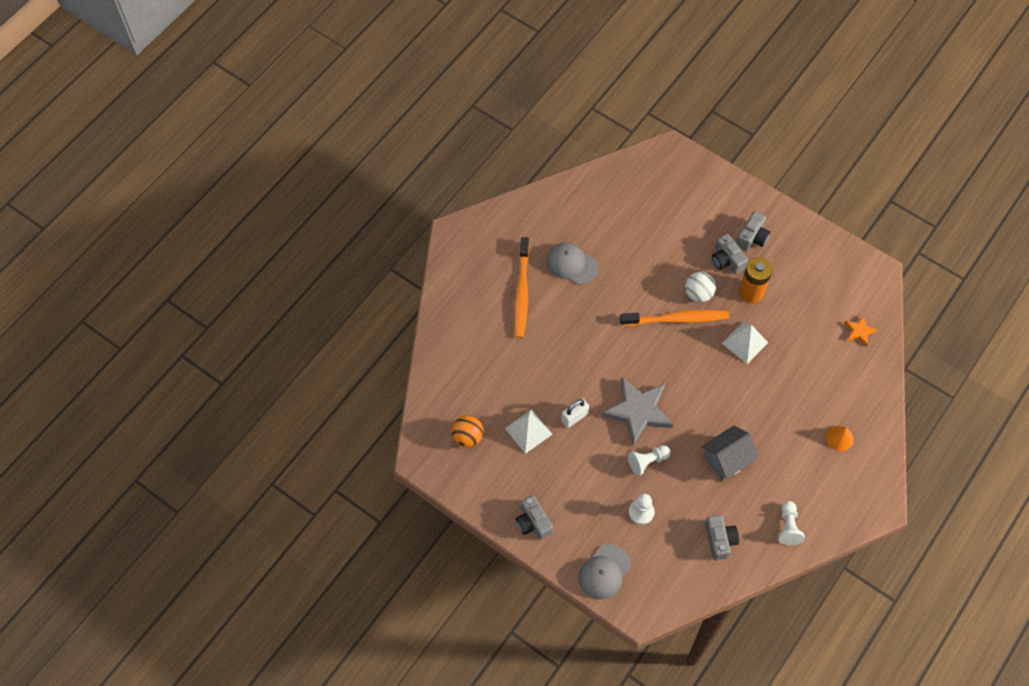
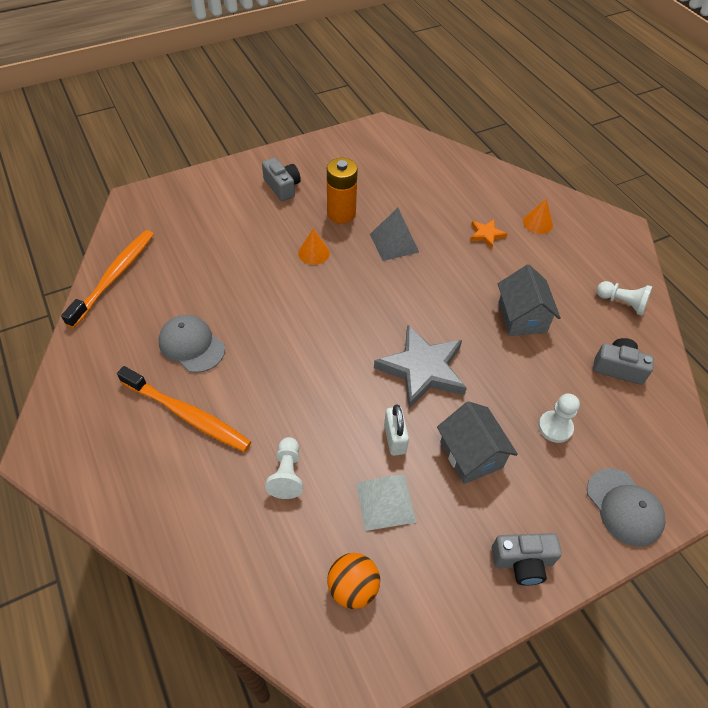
camera: 65 degrees left, 10 degrees down
grey cap [546,242,598,285] -> grey cap turned 75 degrees clockwise [159,315,225,373]
orange toothbrush [620,310,729,326] -> orange toothbrush moved to [61,230,154,328]
white pawn [628,445,671,476] -> white pawn moved to [265,437,303,499]
white ball [685,272,716,302] -> orange cone [298,229,330,265]
grey camera [712,234,748,274] -> none
white pyramid [722,322,769,364] -> grey pyramid [370,208,419,261]
orange star [845,316,878,347] -> orange star moved to [470,219,507,249]
none -> grey house [437,401,518,484]

